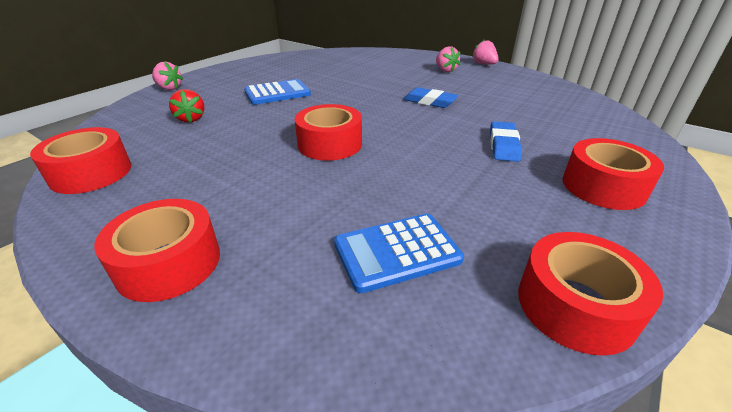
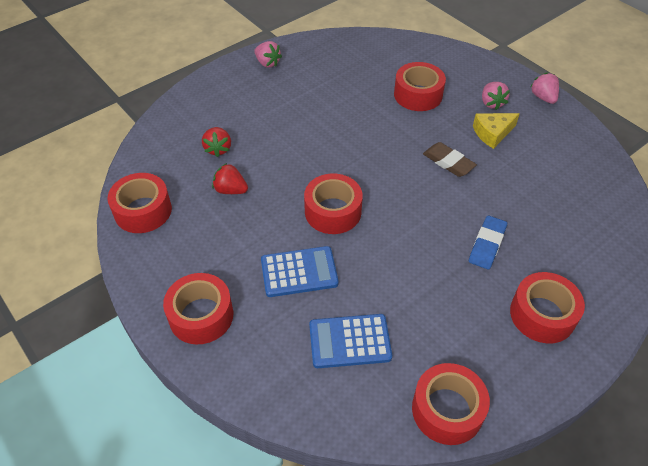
camera: 15 degrees right, 15 degrees up
pink strawberry [152,62,183,90] -> pink strawberry moved to [254,41,282,67]
blue calculator [244,79,311,105] -> blue calculator moved to [261,246,339,297]
blue eraser [403,87,459,108] -> brown eraser [423,142,477,177]
none -> red strawberry [212,163,248,194]
none -> red tape [394,62,446,111]
none -> yellow cheese [473,113,520,149]

